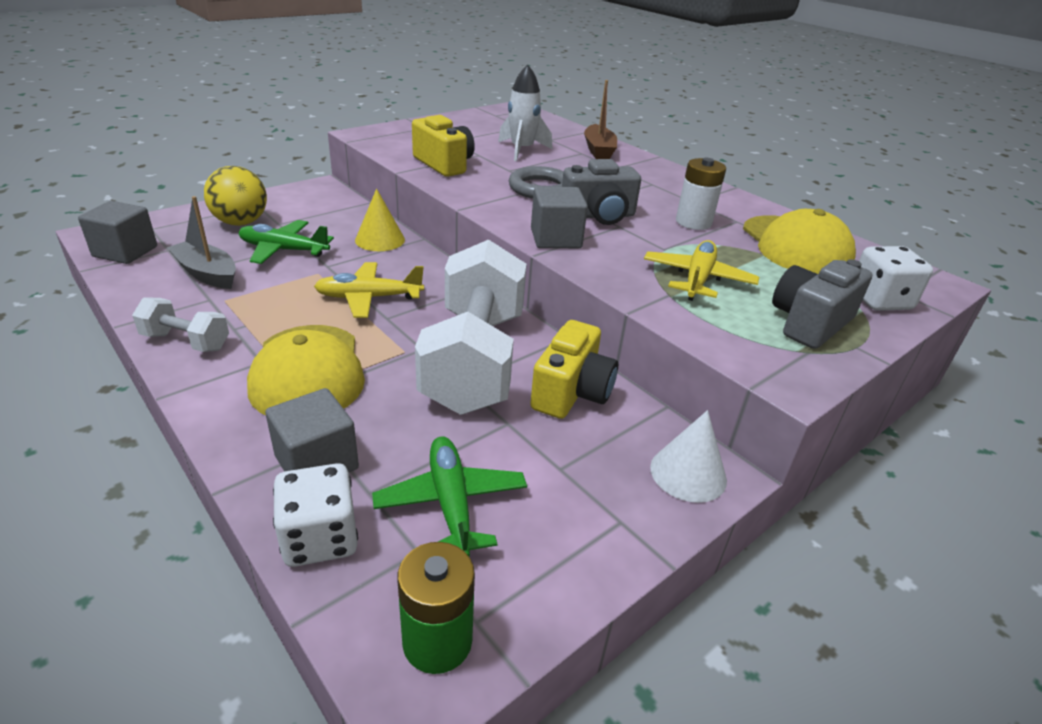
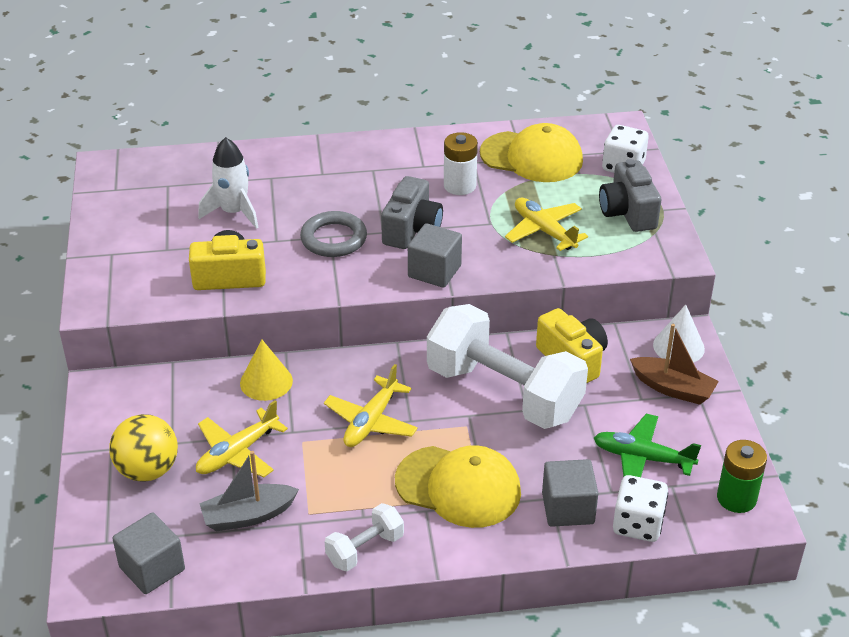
camera: 55 degrees left, 5 degrees up
green plane [238,220,334,264] -> yellow plane [196,400,288,477]
brown boat [584,80,617,159] -> brown boat moved to [630,324,719,405]

